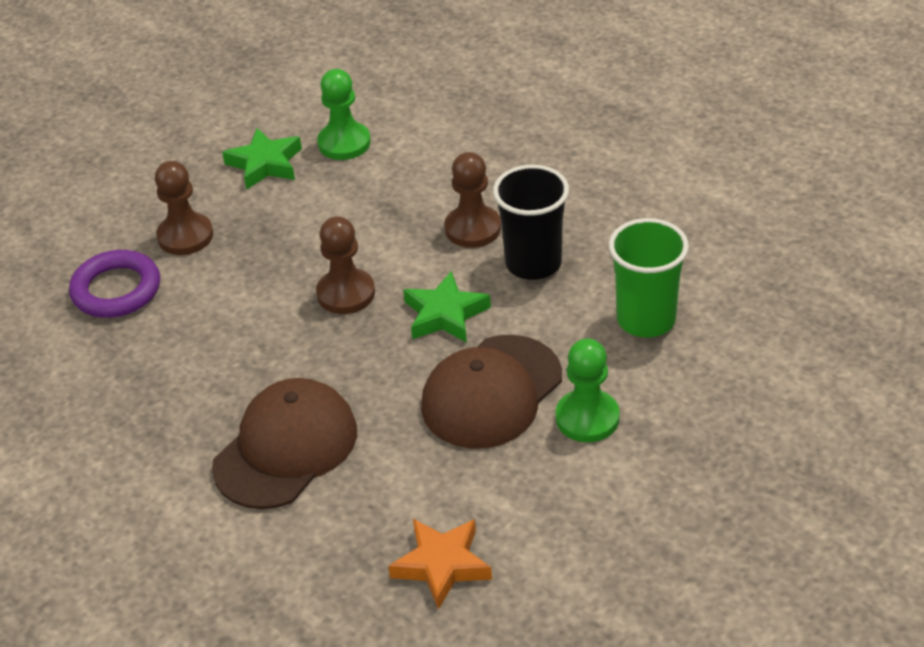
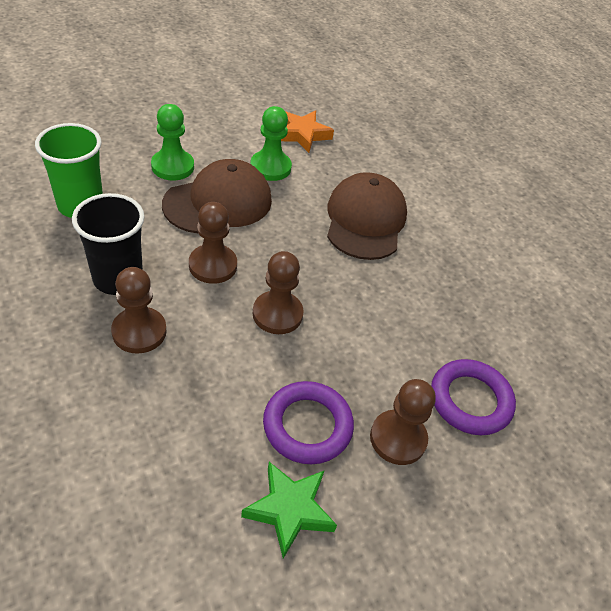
camera: 170 degrees left, 5 degrees up
brown cap [212,378,357,509] -> brown cap turned 135 degrees clockwise [327,172,407,260]
green pawn [317,69,371,160] -> green pawn moved to [250,106,292,181]
green star [403,271,491,343] -> brown pawn [189,202,237,284]
none -> purple ring [263,381,354,464]

